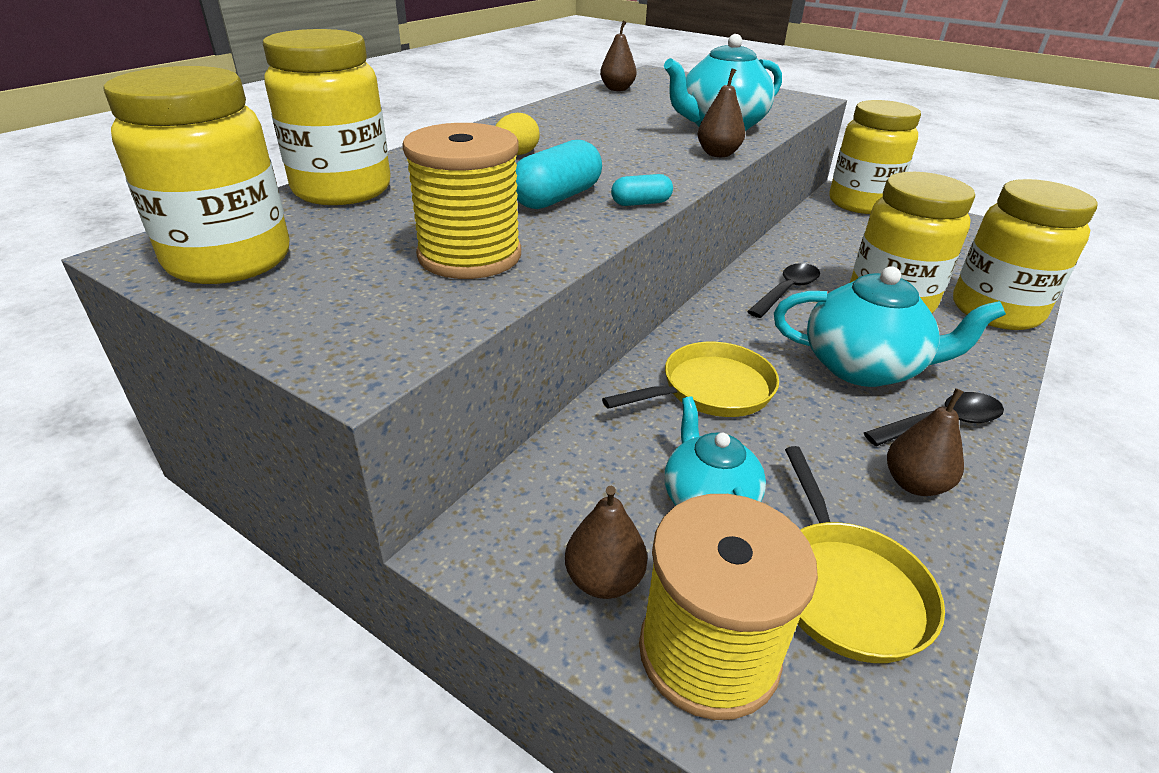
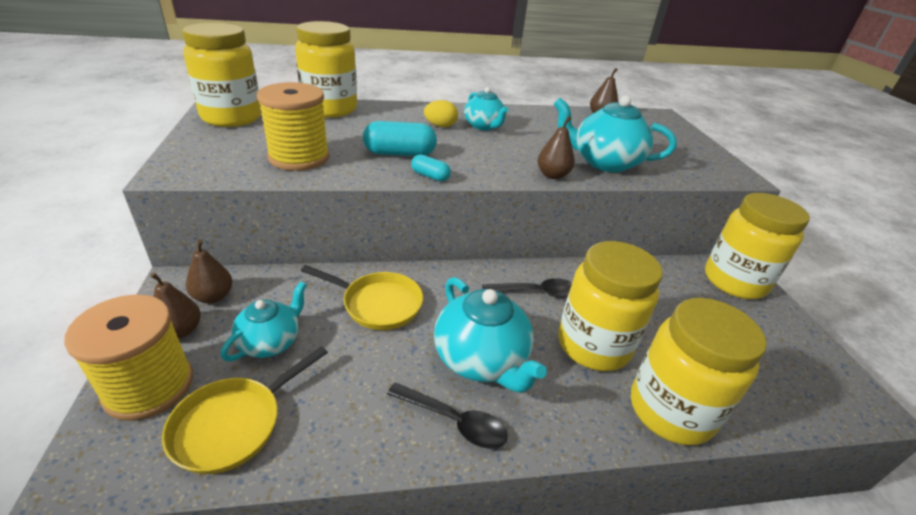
camera: 45 degrees right, 0 degrees up
brown pear [887,388,964,496] -> brown pear moved to [186,239,233,304]
none -> turquoise teapot [464,87,509,130]

